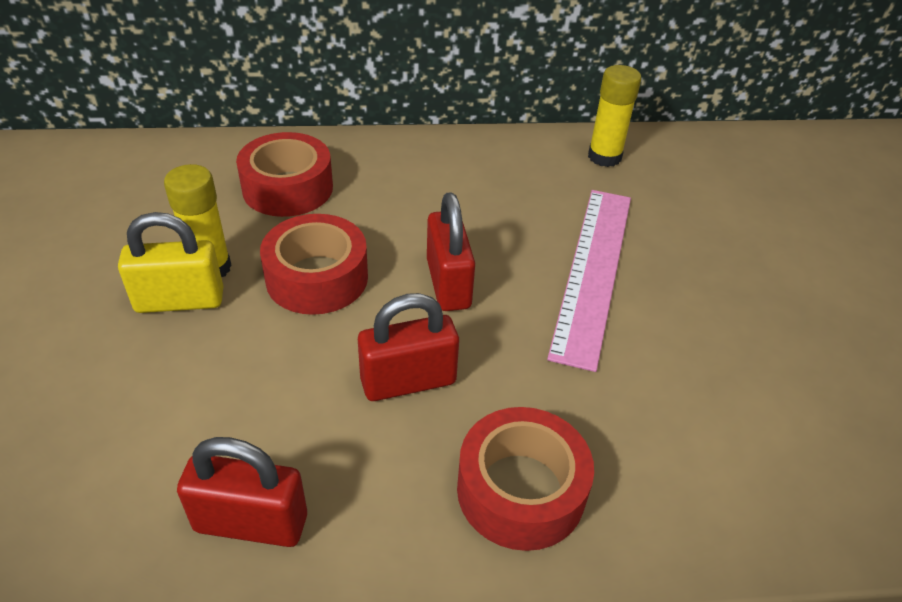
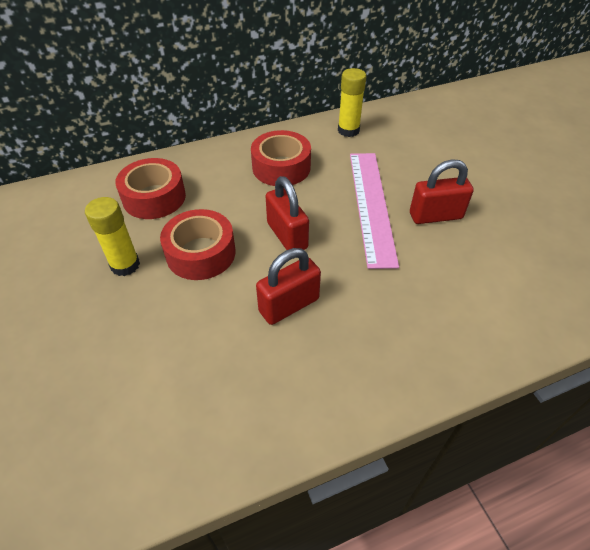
camera: 15 degrees left, 5 degrees up
yellow padlock [118,212,223,313] -> none
red padlock [177,437,307,547] -> red padlock moved to [410,159,474,224]
red tape [457,407,594,551] -> red tape moved to [251,130,311,186]

